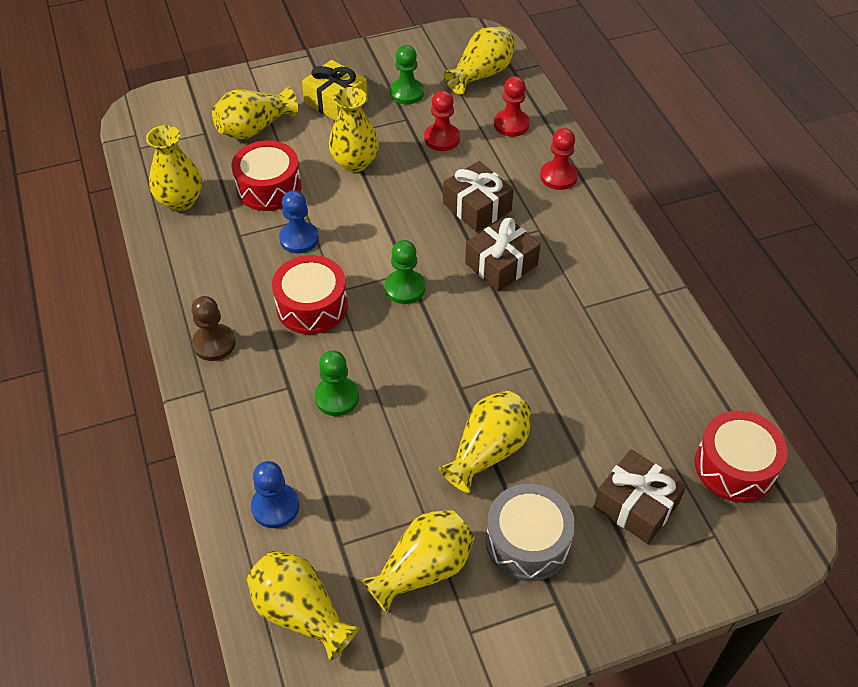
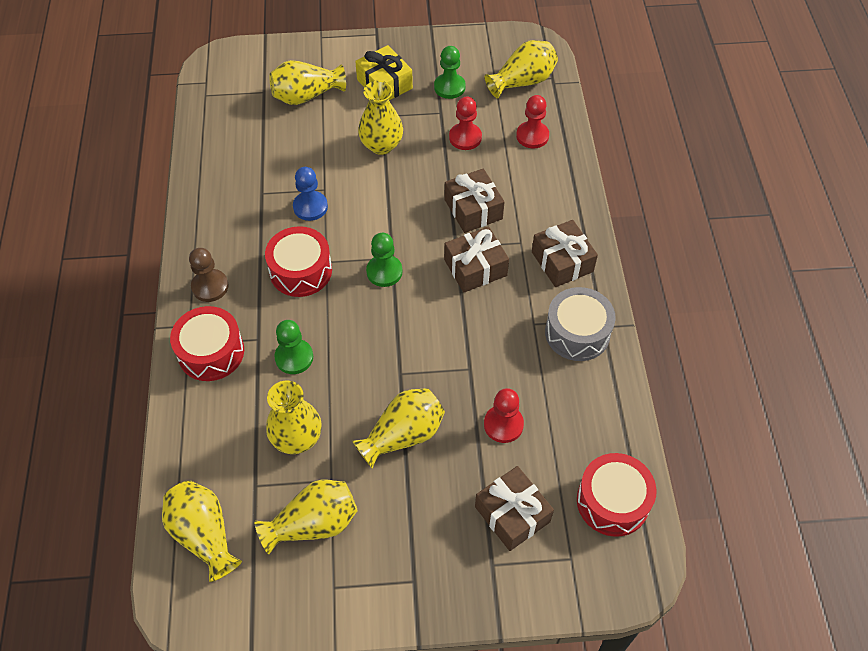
camera: 15 degrees right, 5 degrees up
yellow vase [146,125,202,211] -> yellow vase moved to [266,381,322,454]
red drum [231,140,302,211] -> red drum moved to [170,306,244,381]
blue pawn [251,461,299,528] -> none
grey drum [486,484,575,581] -> grey drum moved to [545,287,616,361]
red pawn [540,128,578,190] -> red pawn moved to [484,388,524,443]
none -> brown gift [532,220,598,287]

